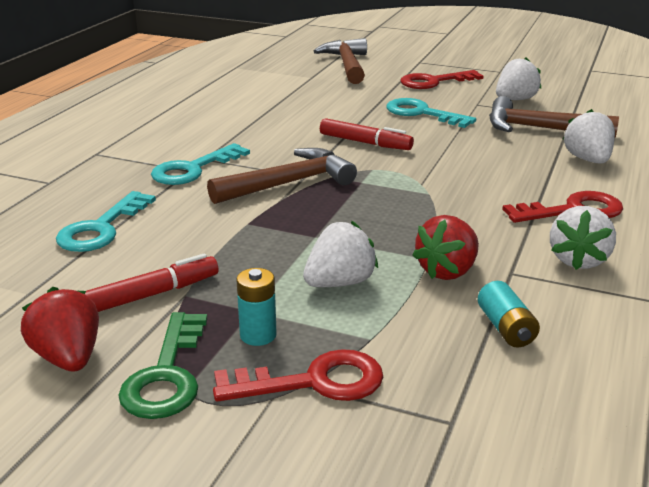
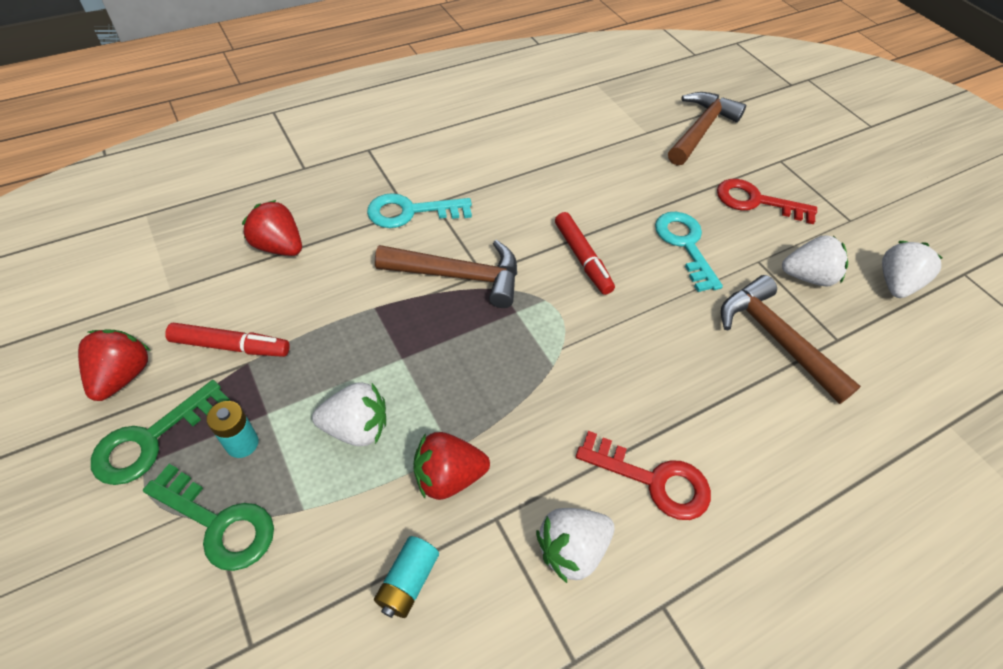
camera: 35 degrees right, 25 degrees up
turquoise key [56,191,156,252] -> red strawberry [242,200,302,256]
red key [213,349,383,402] -> green key [143,464,274,571]
white strawberry [563,109,615,164] -> white strawberry moved to [882,241,942,298]

